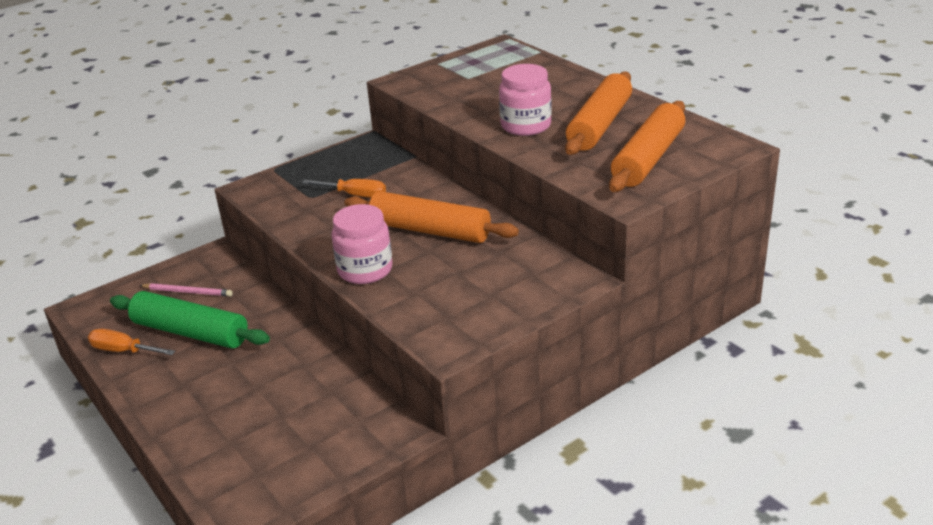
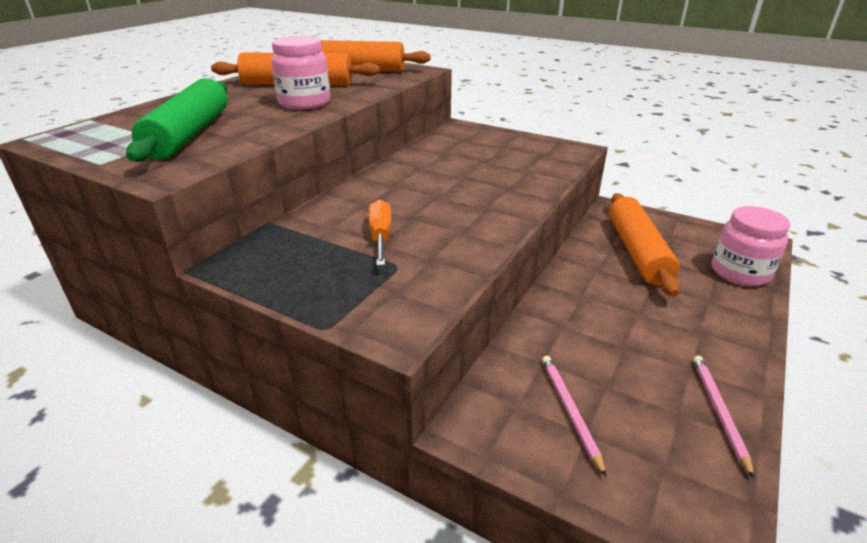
camera: 115 degrees left, 0 degrees up
orange screwdriver [88,329,176,355] -> pink pencil [693,356,754,479]
green rolling pin [110,291,270,348] -> green rolling pin moved to [126,78,227,162]
pink jar [332,204,393,284] -> pink jar moved to [712,206,791,287]
orange rolling pin [344,191,519,243] -> orange rolling pin moved to [609,193,680,296]

